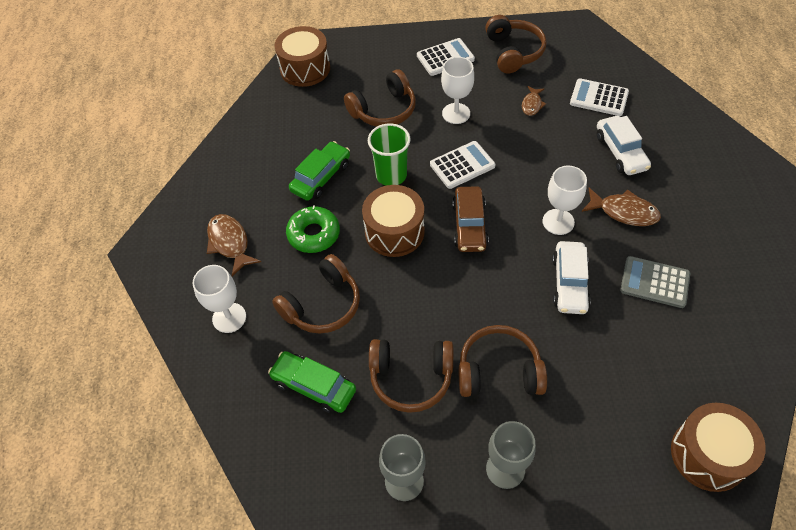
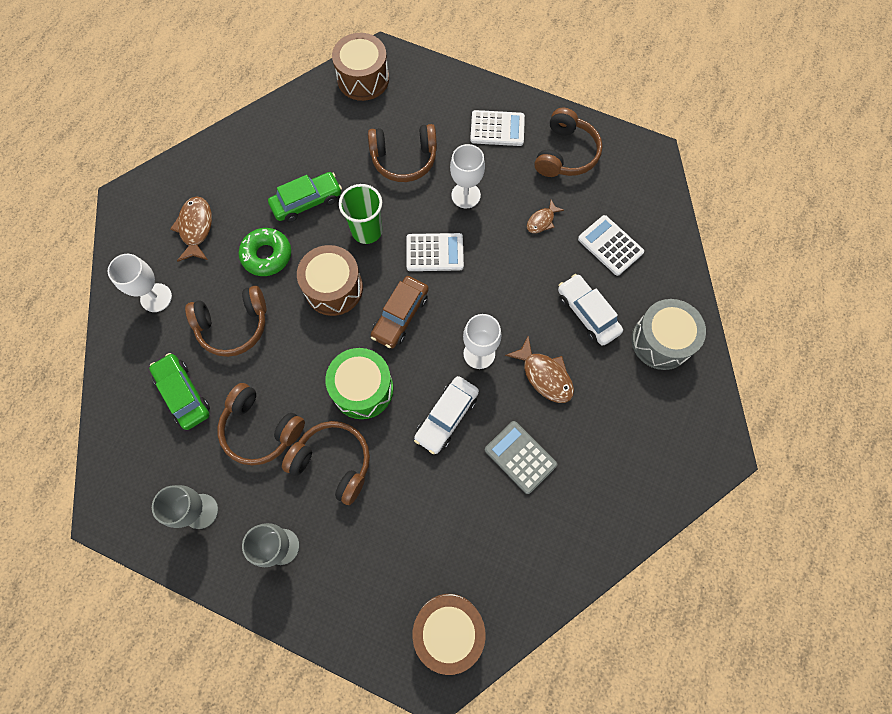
camera: 25 degrees right, 15 degrees up
white car [597,116,651,175] -> white car turned 135 degrees clockwise [558,274,623,346]
none -> green drum [325,348,394,419]
none -> grey drum [632,299,706,370]

